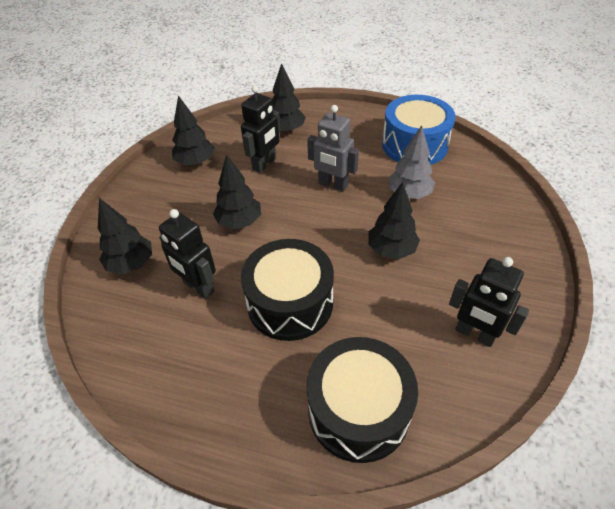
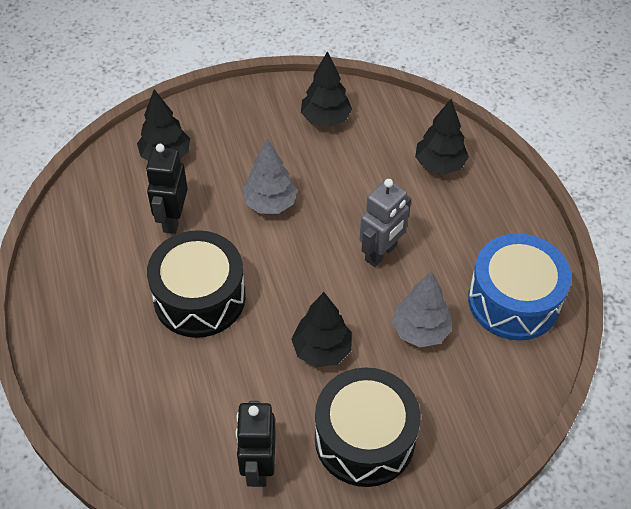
camera: 55 degrees right, 5 degrees up
black tree [213,154,261,229] -> grey tree [242,139,298,214]
black robot [241,85,281,173] -> none
black drum [306,337,418,463] -> black drum moved to [315,367,420,487]
grey robot [307,105,359,192] -> grey robot turned 135 degrees counterclockwise [359,179,411,267]

